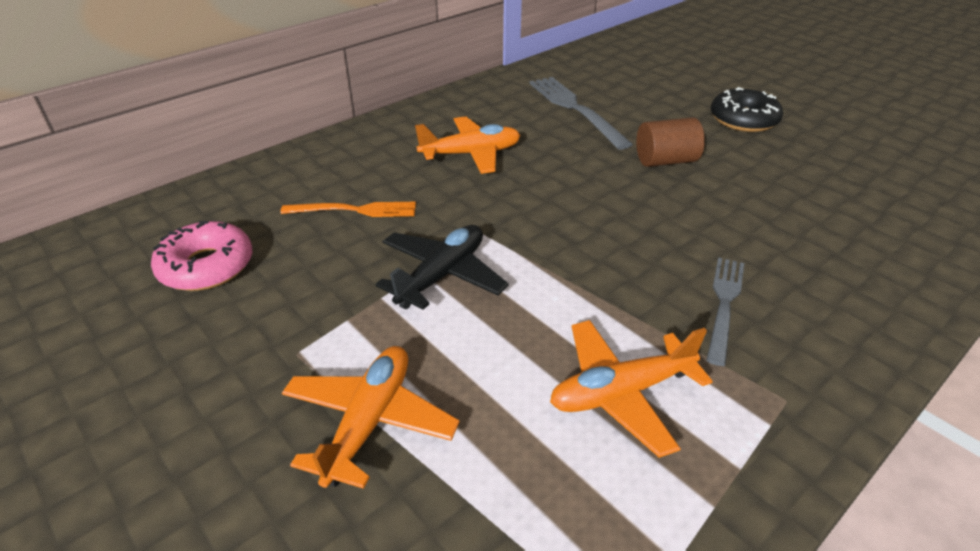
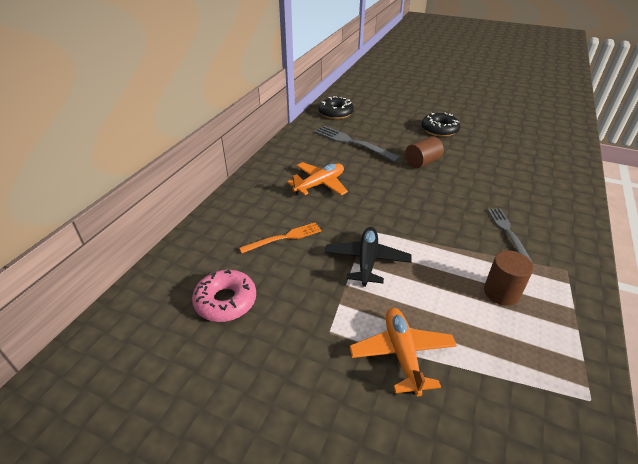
camera: 25 degrees left, 0 degrees up
orange plane [550,320,713,458] -> brown cylinder [484,250,534,306]
none -> black donut [318,96,354,119]

